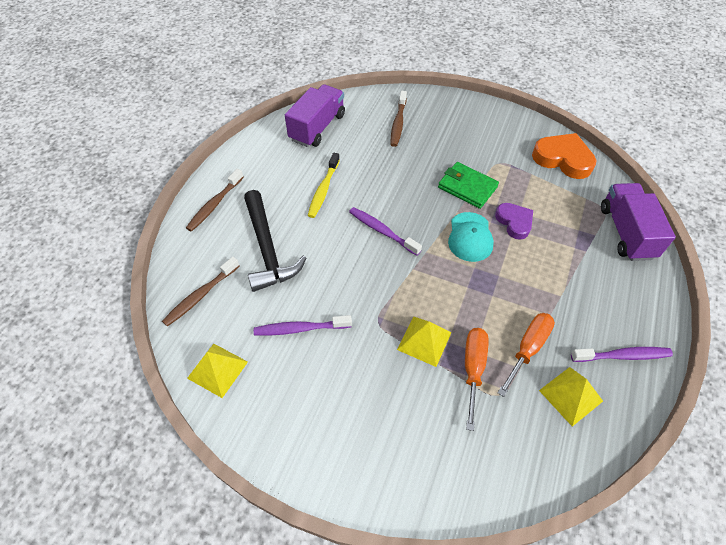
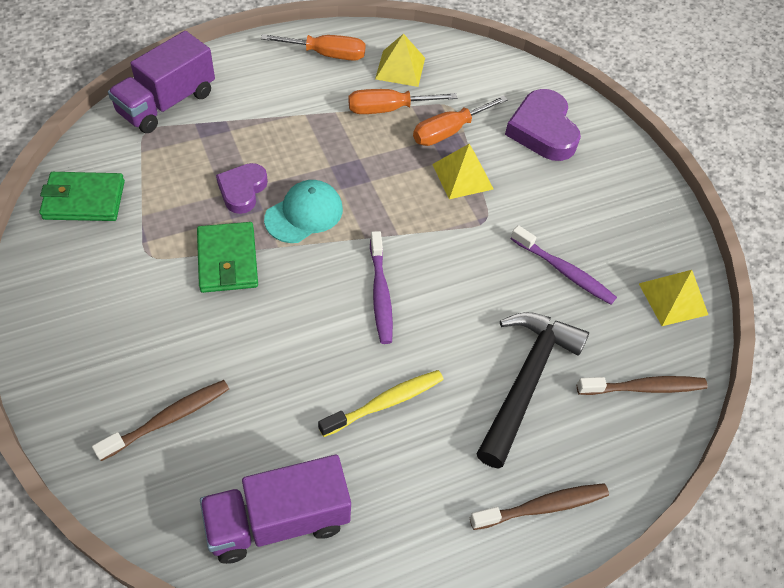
camera: 140 degrees left, 0 degrees up
orange heart [532,133,596,179] -> green wallet [39,172,125,221]
purple toothbrush [571,347,673,362] -> orange screwdriver [261,34,366,61]
none -> purple heart [505,89,581,161]

